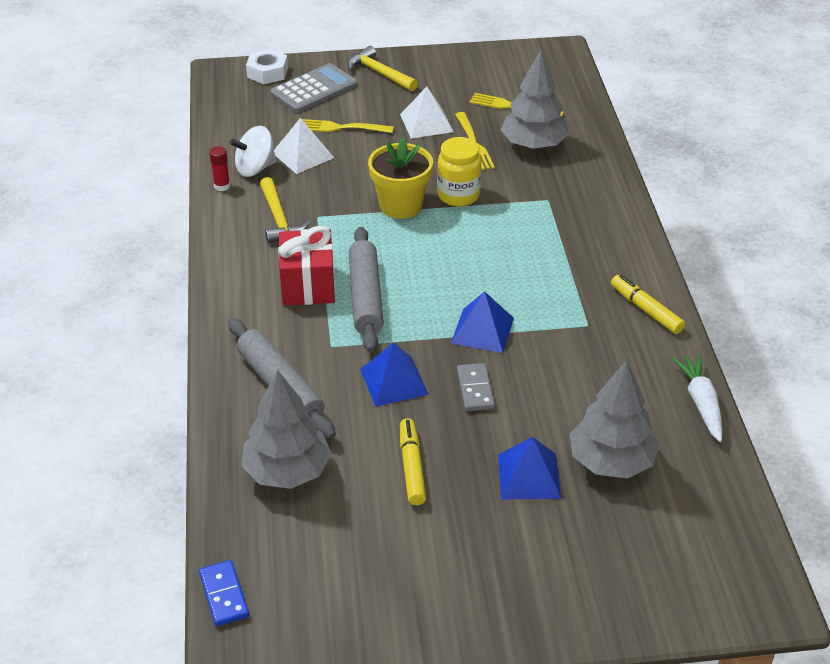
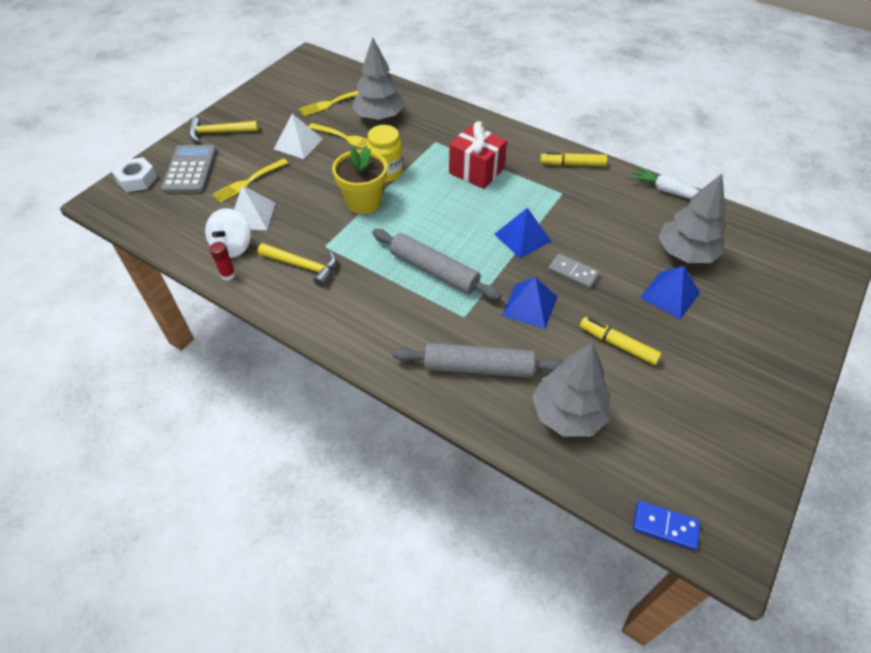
camera: 50 degrees left, 10 degrees up
red gift [278,226,335,306] -> red gift moved to [449,121,507,189]

